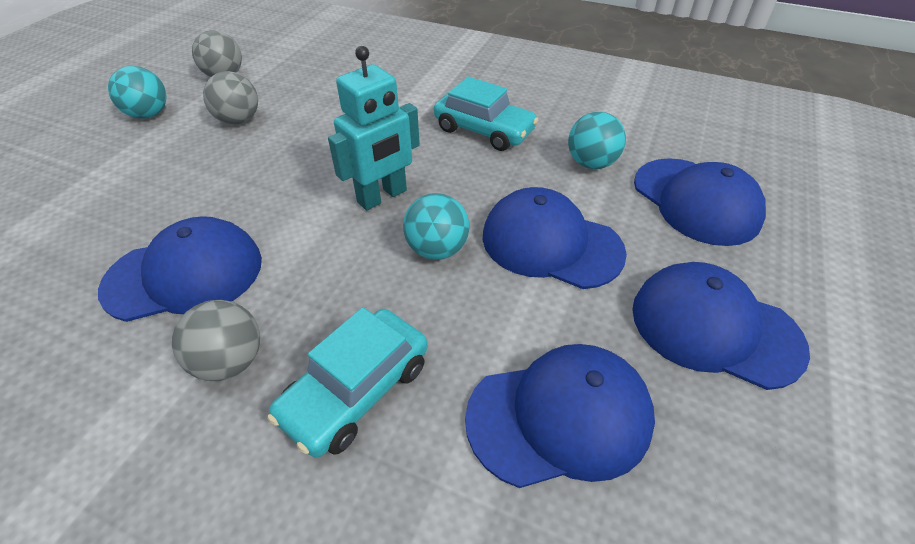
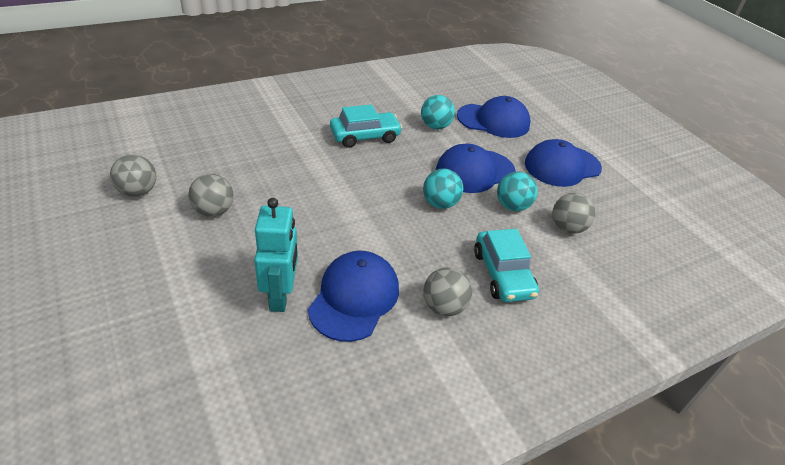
camera: 55 degrees left, 5 degrees down
turquoise ball [108,66,166,118] -> turquoise ball moved to [497,172,538,211]
turquoise robot [328,46,420,210] -> turquoise robot moved to [254,198,298,312]
blue cap [465,344,655,488] -> grey ball [552,193,595,234]

